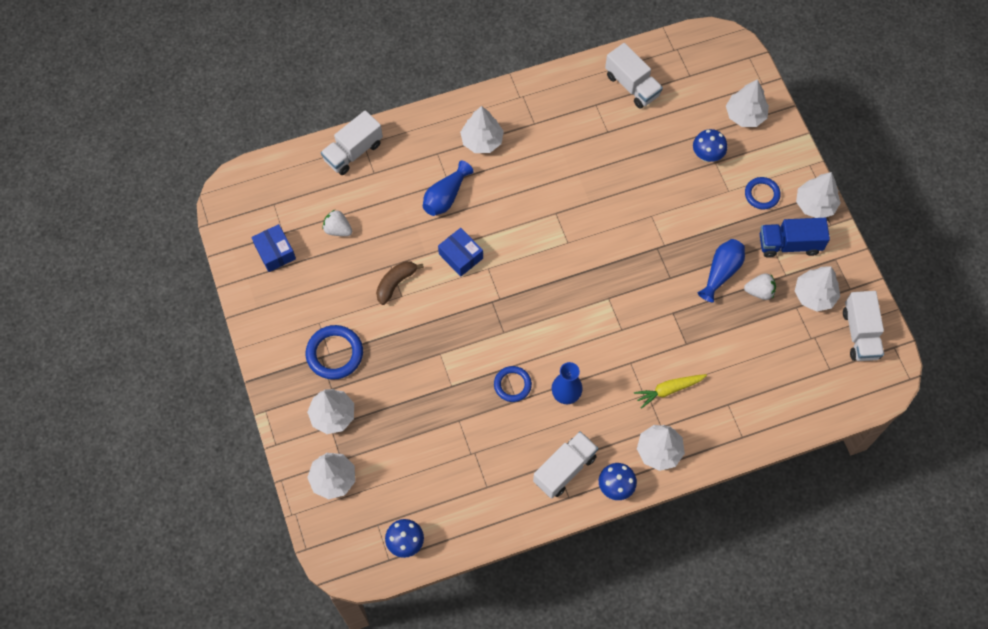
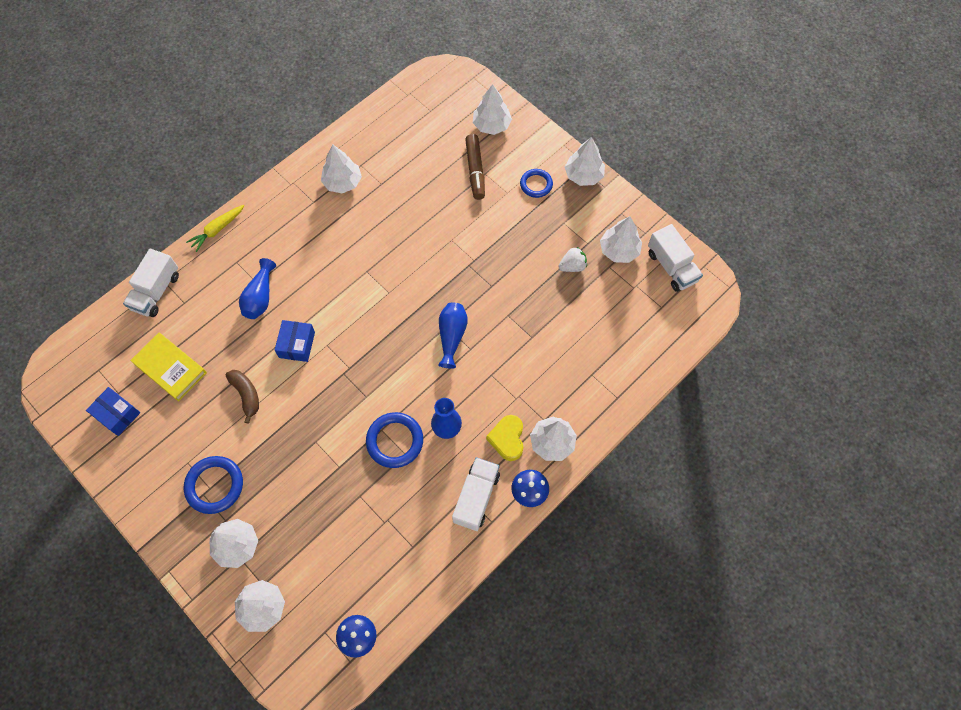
camera: 25 degrees left, 0 degrees up
white strawberry [323,210,352,236] -> yellow book [130,333,207,402]
brown banana [376,261,424,305] -> brown banana turned 135 degrees clockwise [226,370,259,424]
blue box [438,228,483,277] -> blue box turned 75 degrees clockwise [274,320,315,362]
white tree [460,106,504,153] -> white tree moved to [321,144,362,193]
blue ring [494,366,532,402] -> blue ring [366,412,423,468], size x1.53
white truck [605,43,663,108] -> none
yellow carrot [634,374,707,409] -> yellow carrot moved to [186,205,244,252]
blue mushroom [693,129,727,162] -> brown marker [465,134,485,200]
blue vase [698,239,745,302] -> blue vase moved to [438,302,468,369]
blue truck [760,218,830,258] -> none
none -> yellow heart [486,415,523,461]

